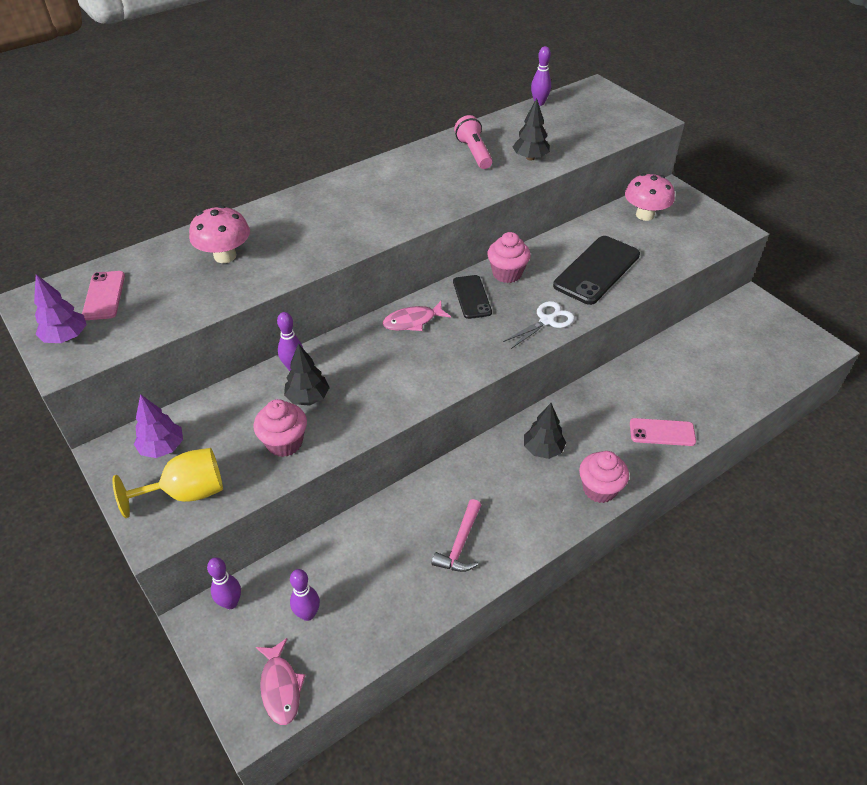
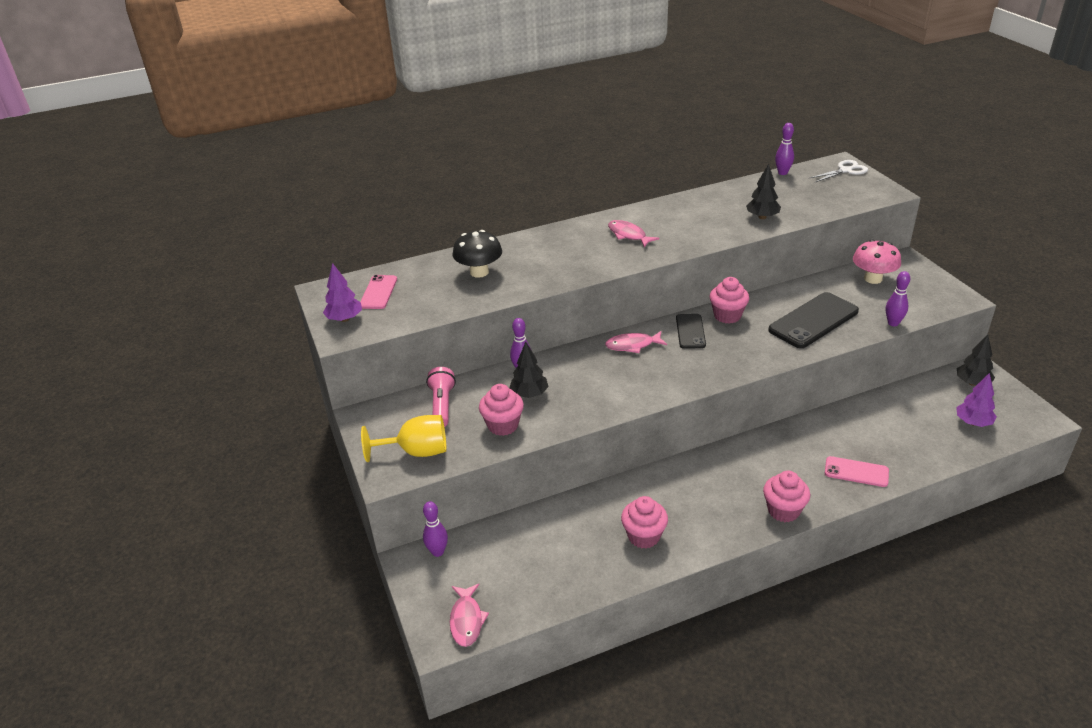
camera: 15 degrees right, 10 degrees down
purple tree [134,394,183,458] -> purple tree moved to [956,373,997,427]
pink mushroom [189,205,250,263] -> black mushroom [453,230,502,278]
purple bowling pin [290,569,320,621] -> purple bowling pin moved to [886,271,910,326]
pink hammer [432,499,481,572] -> pink cupcake [621,496,668,549]
pink flashlight [454,115,493,169] -> pink flashlight moved to [426,367,456,427]
white scissors [503,301,575,349] -> white scissors moved to [810,160,868,182]
black tree [524,403,566,459] -> black tree moved to [957,335,995,386]
none -> pink fish [608,220,659,247]

